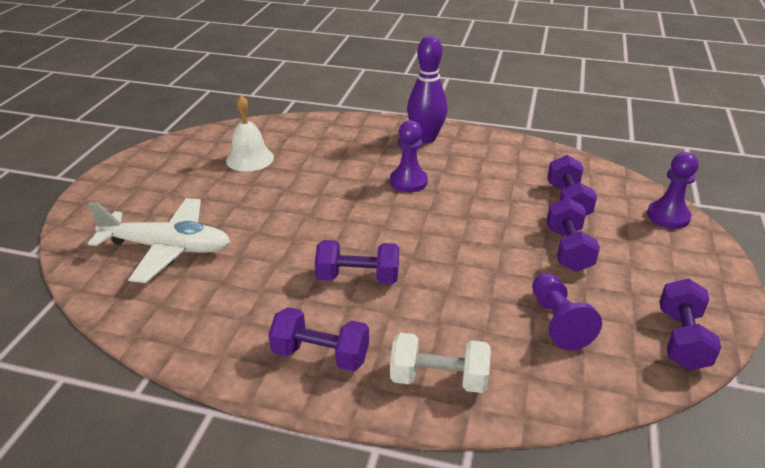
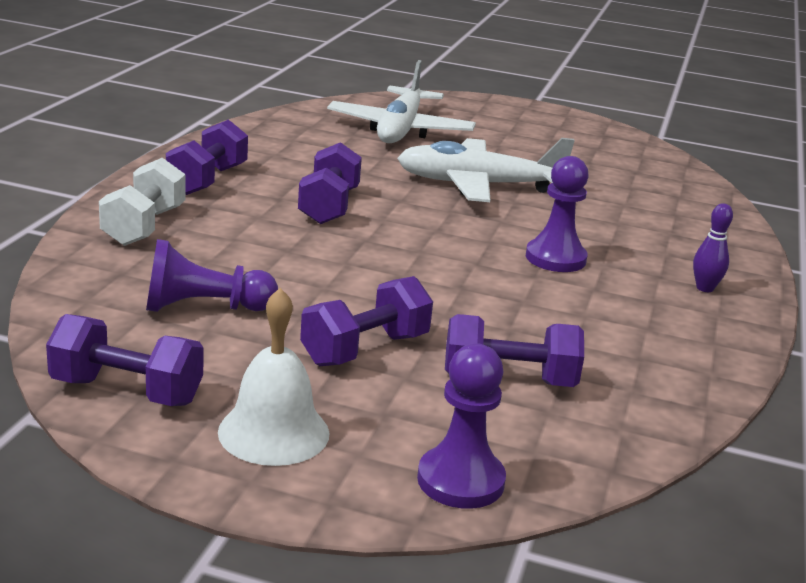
camera: 90 degrees right, 10 degrees down
white bell [226,95,274,172] -> white bell moved to [218,288,329,466]
purple bowling pin [407,36,448,143] -> purple bowling pin [693,203,733,292], size x0.48
purple dumbbell [546,198,600,272] -> purple dumbbell turned 45 degrees counterclockwise [300,276,433,366]
none -> white plane [397,138,575,202]

